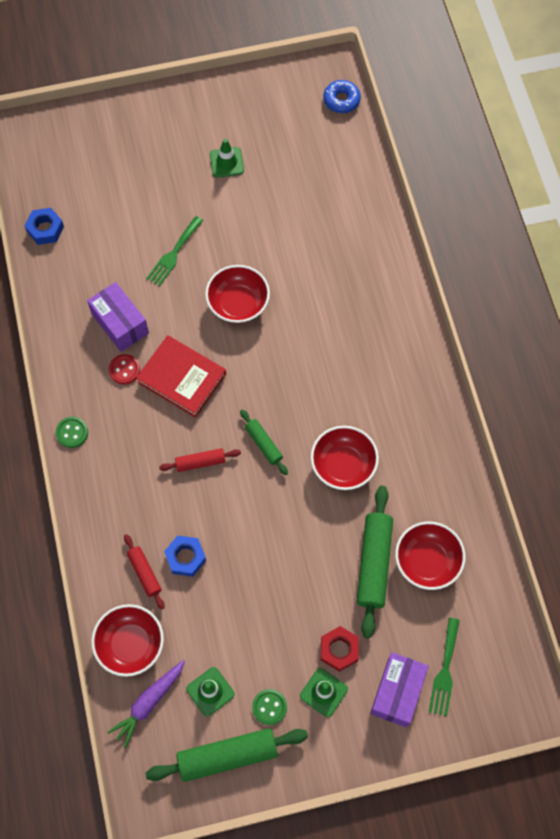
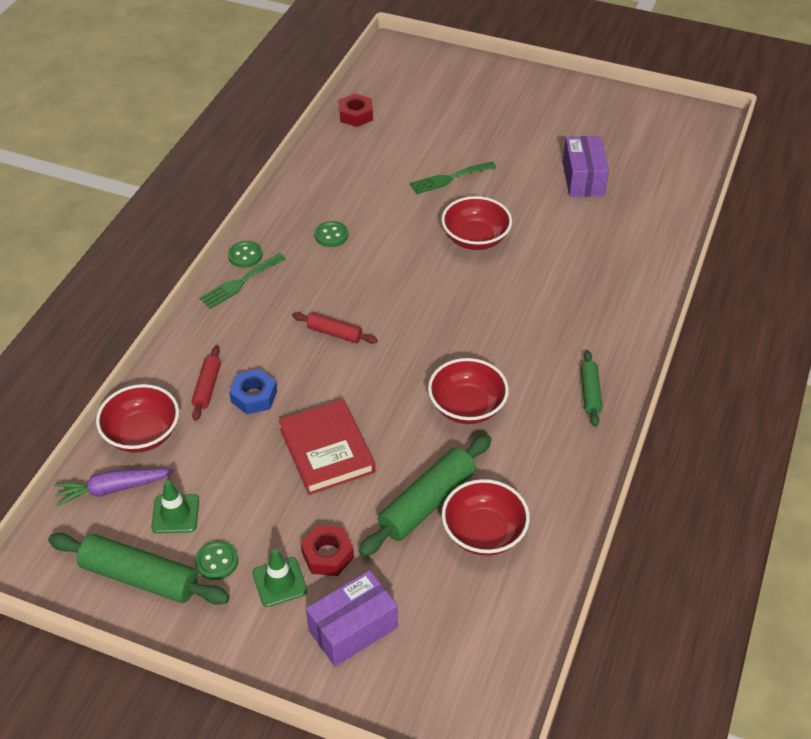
camera: 35 degrees right, 20 degrees down
blue nut [25,208,64,245] -> red nut [339,94,373,127]
purple box [87,282,149,352] -> purple box moved to [563,136,609,197]
red button [109,354,140,384] -> green button [315,221,348,247]
red book [136,335,226,418] -> red book moved to [279,399,375,495]
green traffic cone [210,139,244,178] -> none
green rolling pin [240,409,288,475] -> green rolling pin moved to [581,350,603,427]
blue donut [323,80,361,113] -> none
green fork [429,618,460,716] -> green fork moved to [199,253,286,309]

